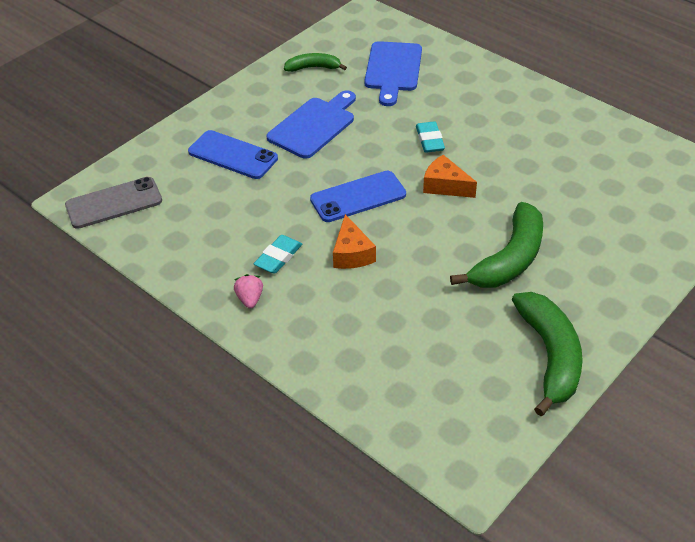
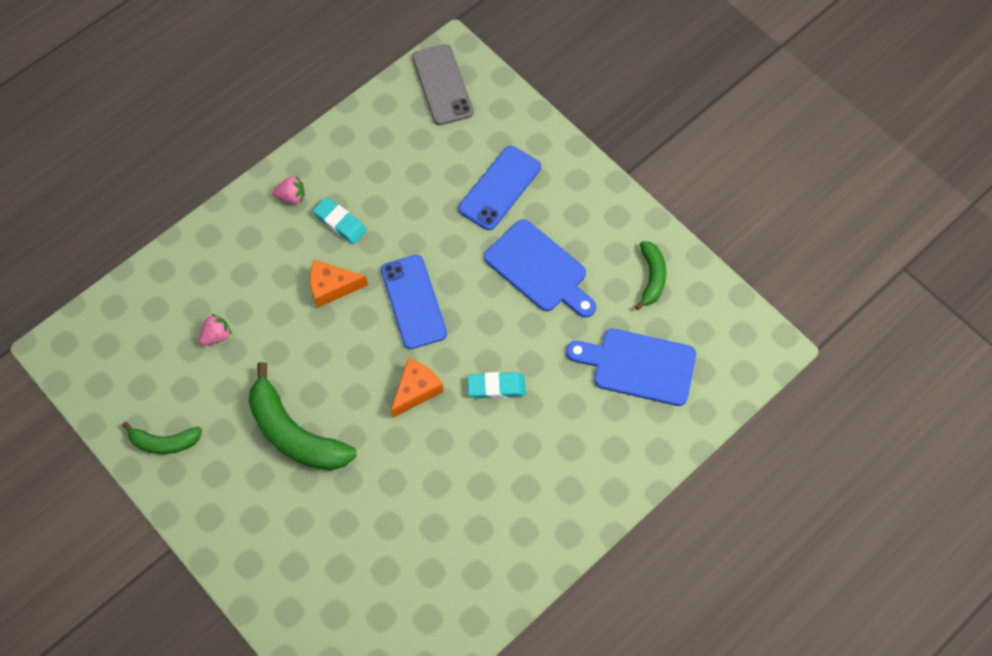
camera: 95 degrees right, 20 degrees up
green banana [512,292,583,416] -> green banana [122,422,202,454], size x0.56
none -> pink strawberry [199,314,232,346]

